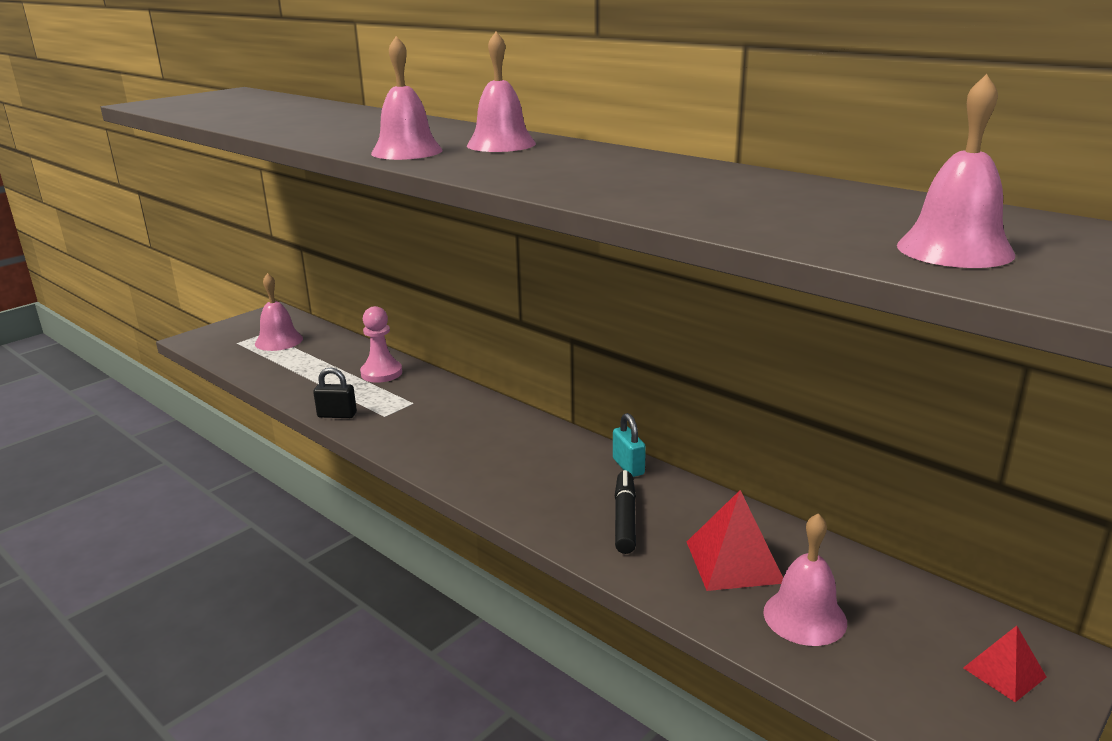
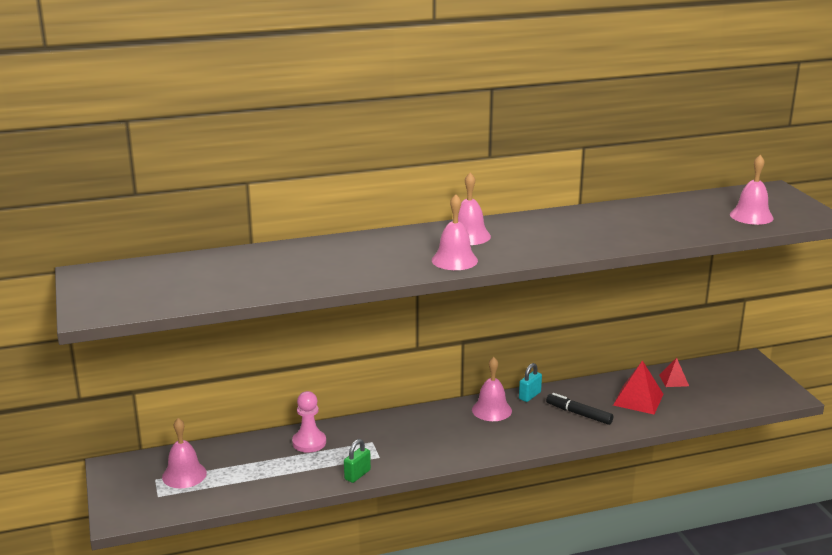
camera: 60 degrees left, 0 degrees up
black padlock [313,367,357,418] -> green padlock [344,439,371,483]
turquoise padlock [613,413,646,477] -> turquoise padlock turned 60 degrees counterclockwise [519,363,542,402]
pink bell [763,513,847,646] -> pink bell moved to [472,357,512,421]
red pyramid [963,626,1046,702] -> red pyramid moved to [659,358,689,387]

